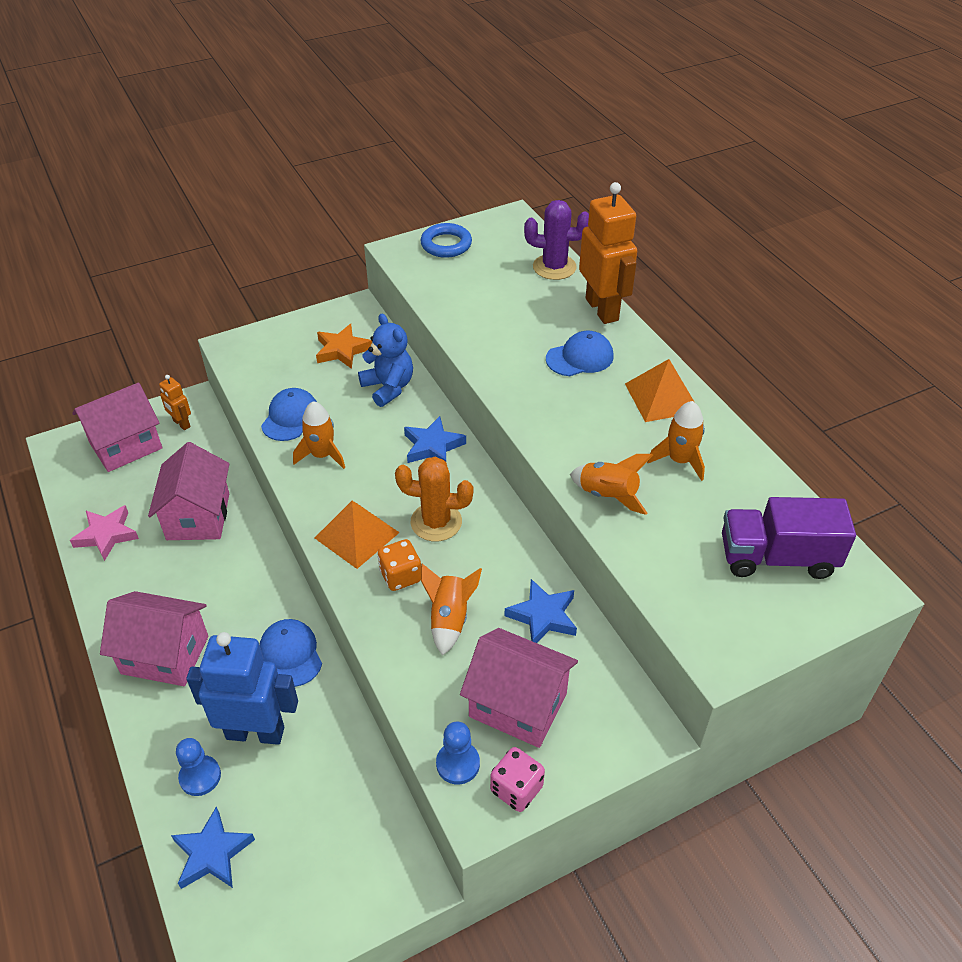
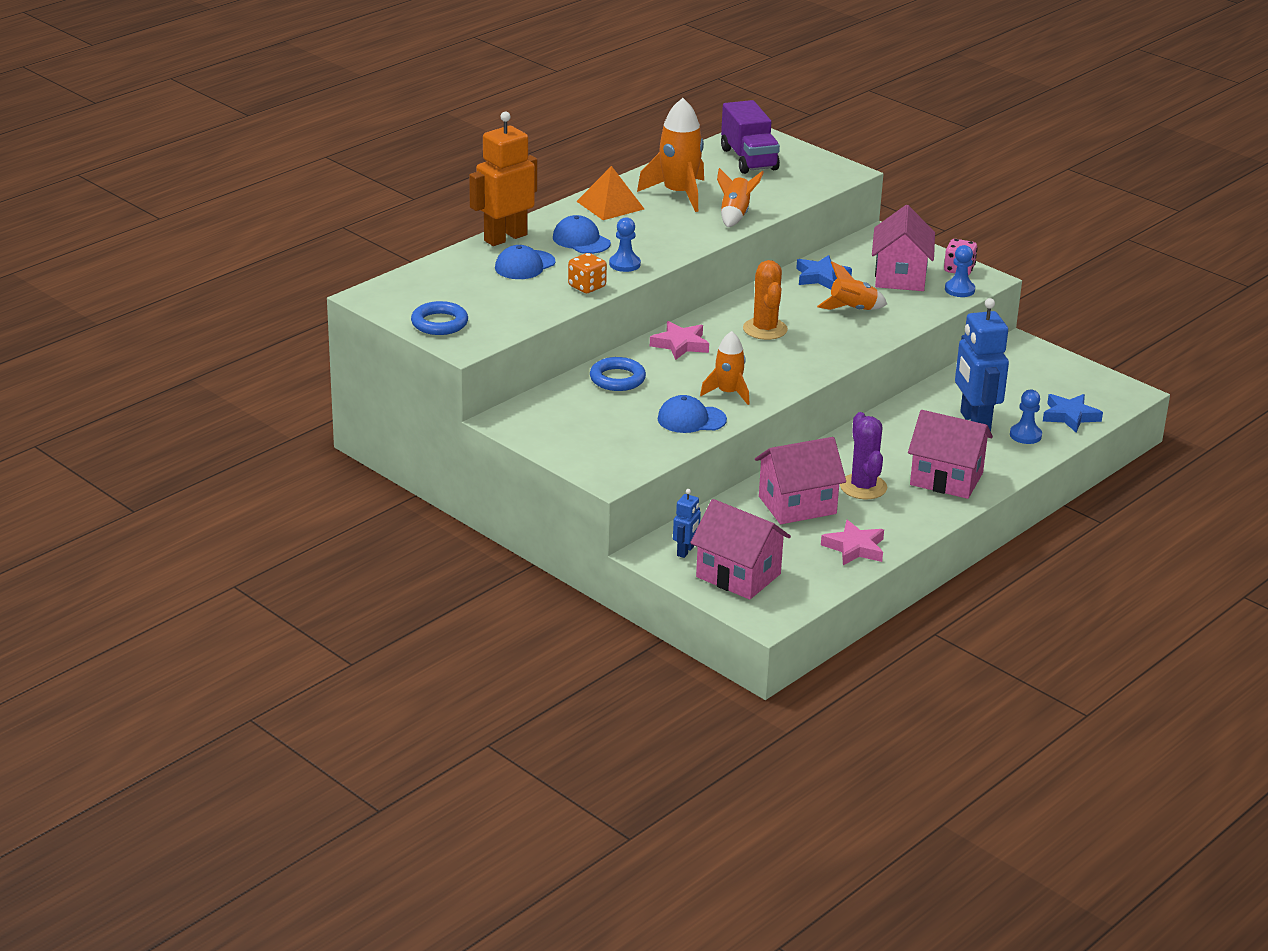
camera: 110 degrees left, 15 degrees down
pink house [100,591,208,686] -> pink house turned 60 degrees counterclockwise [908,410,993,499]
orange robot [159,375,191,430] -> blue robot [673,489,701,558]
blue cap [260,619,322,687] -> blue cap moved to [495,245,555,279]
orange pyramid [315,501,400,569] -> none
orange star [316,324,372,369] -> none
blue teddy bear [358,313,413,407] -> blue ring [590,357,646,391]
orange dice [378,539,421,591] -> orange dice moved to [568,253,607,293]
blue star [404,416,466,463] -> pink star [650,321,709,360]
purple cactus [524,200,589,280] -> purple cactus moved to [840,412,887,499]
orange rocket [647,401,705,481] -> orange rocket [637,98,704,212], size x1.61
none -> blue pawn [609,217,641,272]

